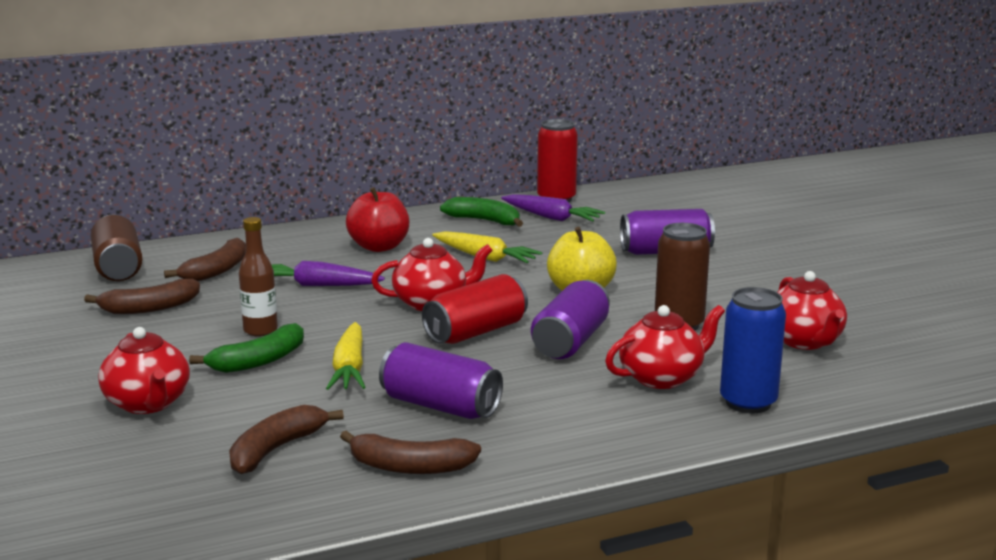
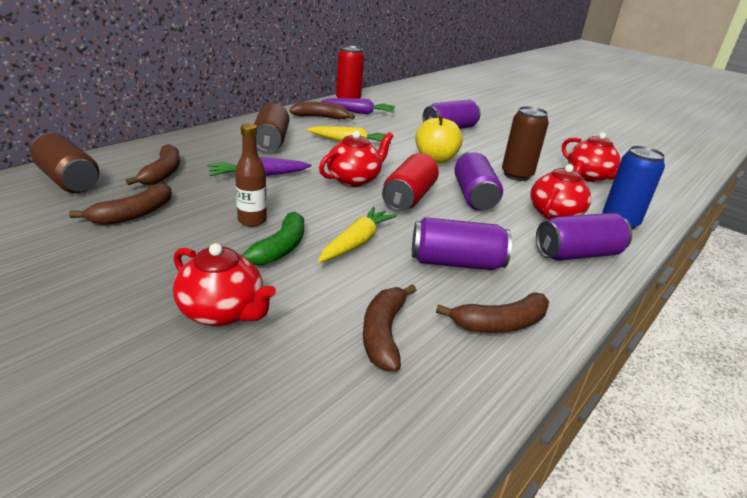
camera: 30 degrees left, 10 degrees up
yellow carrot [326,322,366,390] -> yellow carrot turned 120 degrees counterclockwise [318,207,397,263]
red apple [346,187,409,252] -> brown can [254,103,289,152]
green banana [440,197,523,227] -> brown banana [289,101,355,120]
none -> purple can [536,213,632,261]

